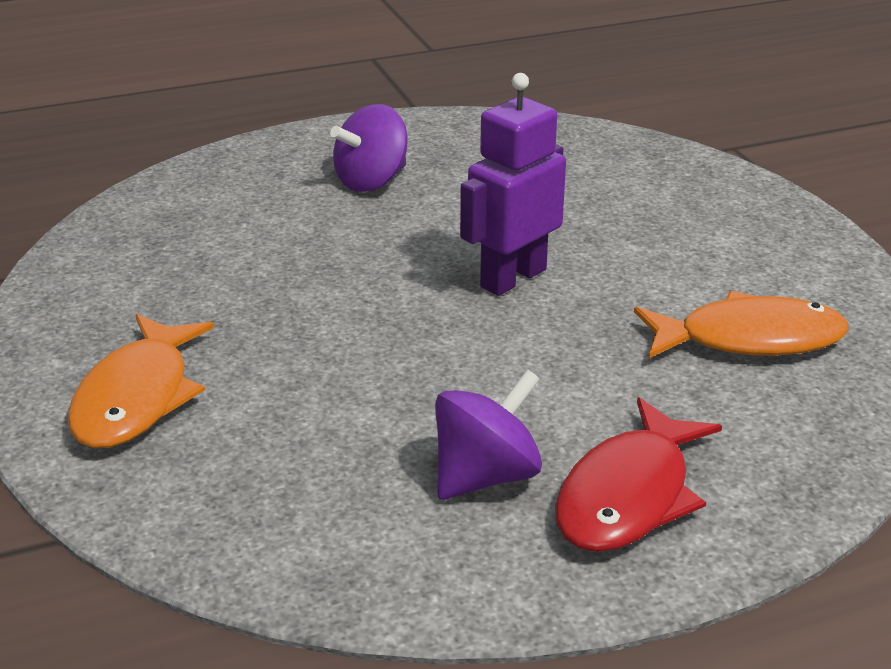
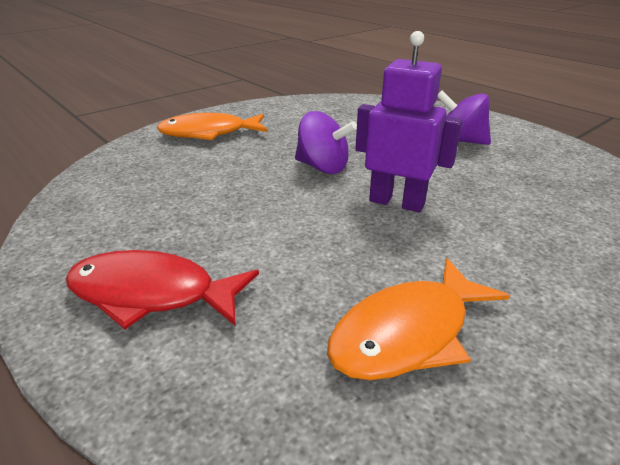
camera: 70 degrees right, 0 degrees up
purple spinning top [435,370,542,500] -> purple spinning top moved to [295,111,357,174]
orange fish [634,291,848,359] -> orange fish turned 75 degrees clockwise [327,258,510,380]

